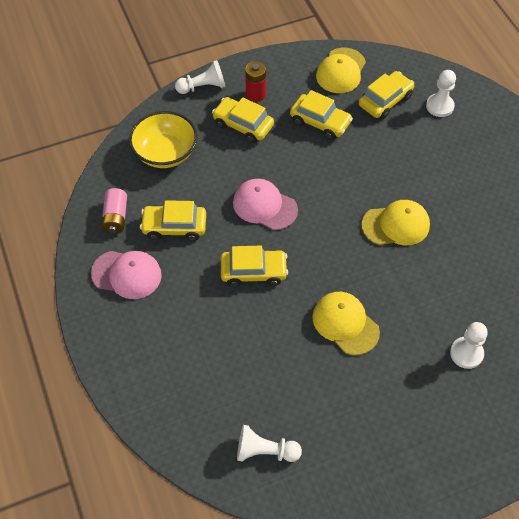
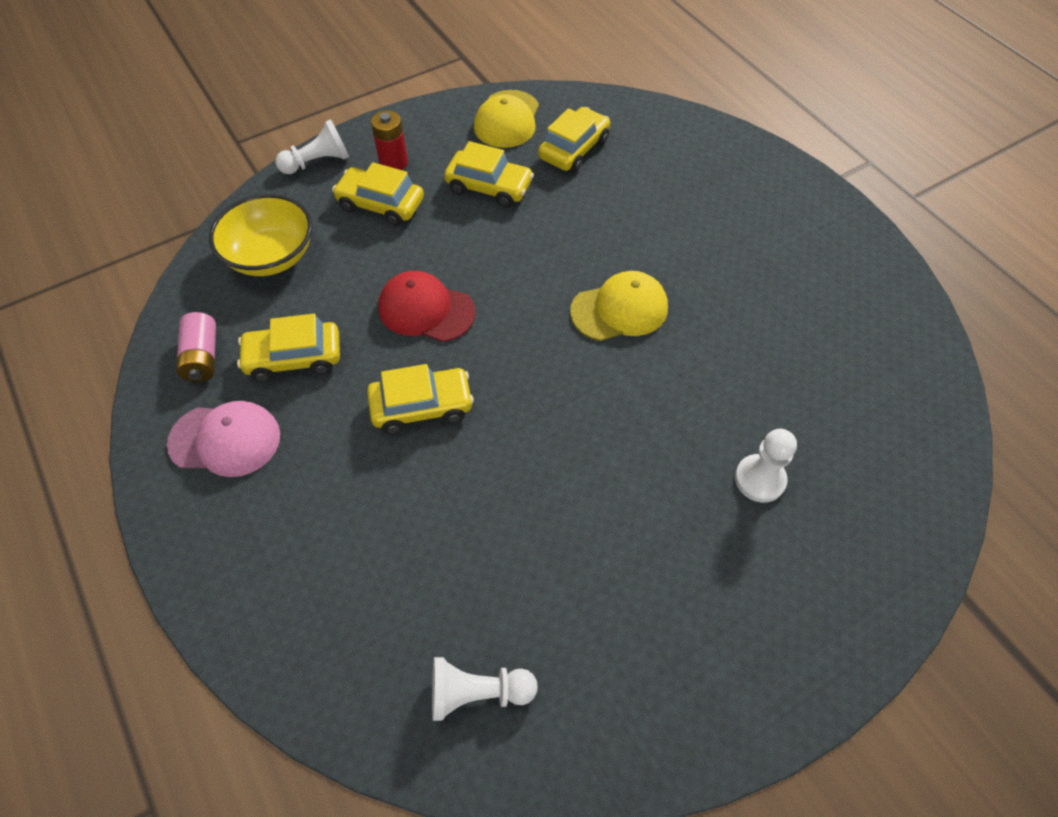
camera: 10 degrees left, 0 degrees up
pink cap [233,179,298,230] -> red cap [378,271,475,342]
yellow cap [312,292,380,355] -> none
white pawn [426,70,456,117] -> none

